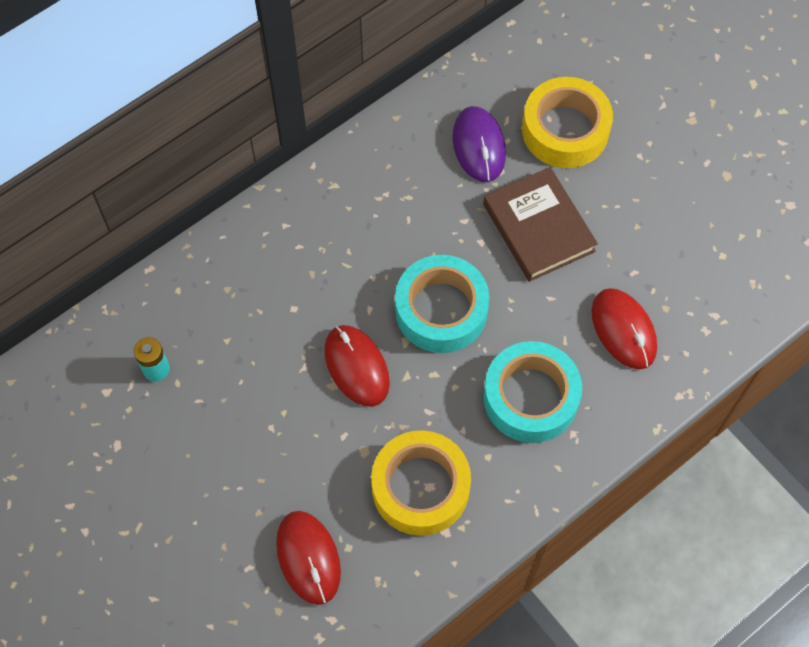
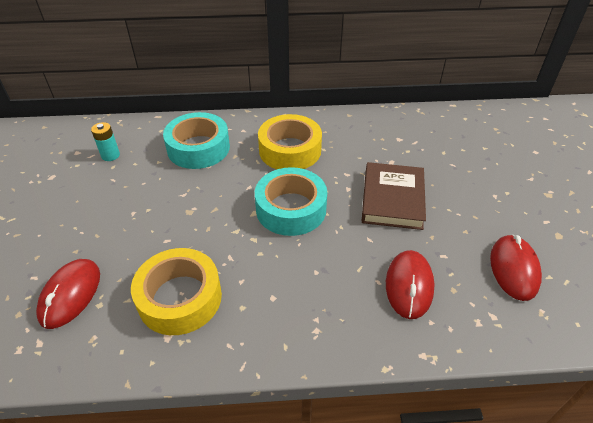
camera: 35 degrees right, 20 degrees down
red mouse [324,325,390,407] -> red mouse moved to [490,234,542,301]
purple mouse [452,106,506,182] -> none
turquoise tape [483,341,582,443] -> turquoise tape moved to [163,112,230,169]
yellow tape [522,77,613,168] -> yellow tape moved to [258,114,322,169]

